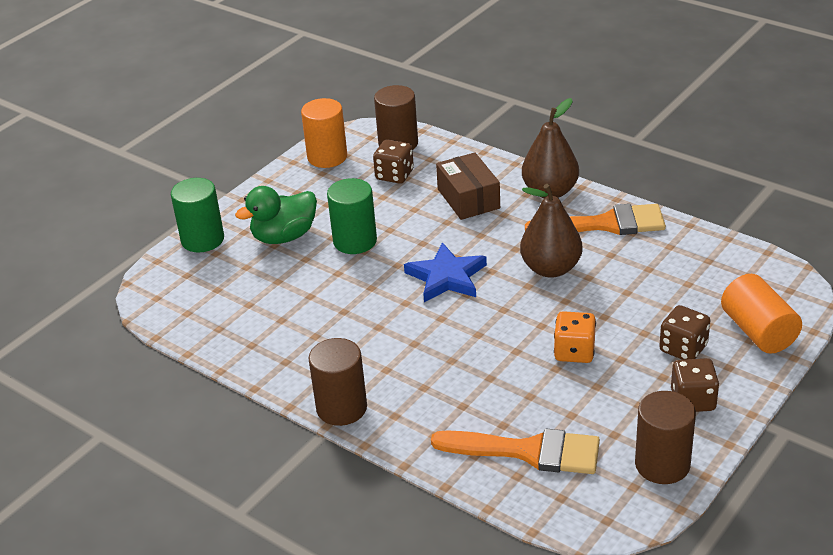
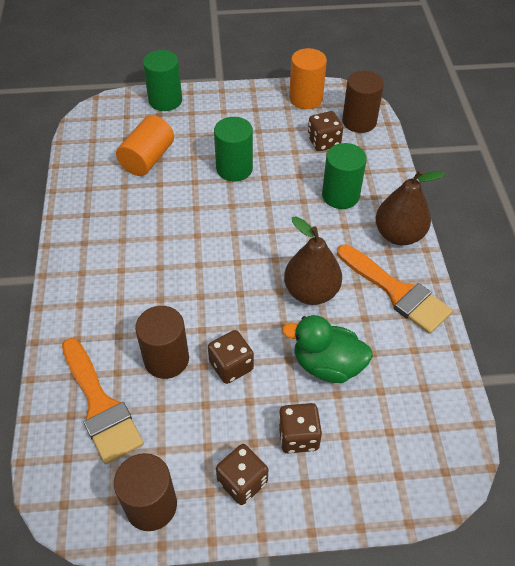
camera: 45 degrees right, 15 degrees up
green duck [235,186,317,244] -> green duck moved to [282,315,373,383]
brown cylinder [308,338,367,426] -> brown cylinder moved to [135,306,189,379]
blue star [404,242,487,302] -> none
brown box [436,152,500,220] -> green cylinder [322,143,367,209]
orange dice [554,311,596,363] -> brown dice [208,330,254,384]
orange cylinder [721,274,802,354] -> orange cylinder moved to [116,115,174,176]

